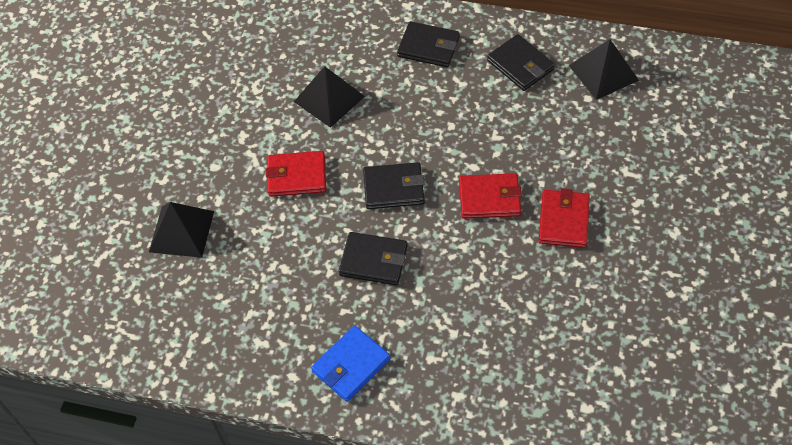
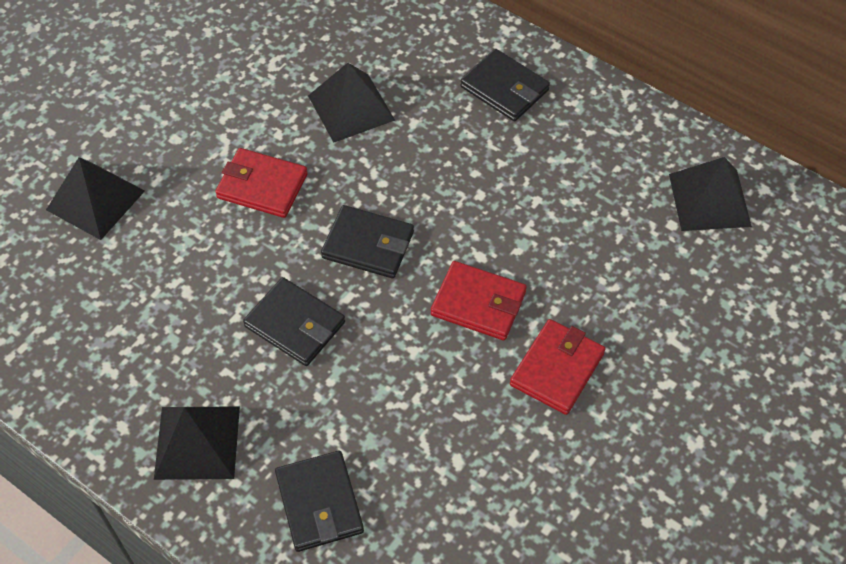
camera: 20 degrees right, 0 degrees up
blue wallet [311,326,390,402] -> black pyramid [154,406,240,480]
black wallet [487,34,555,91] -> black wallet moved to [275,451,364,552]

